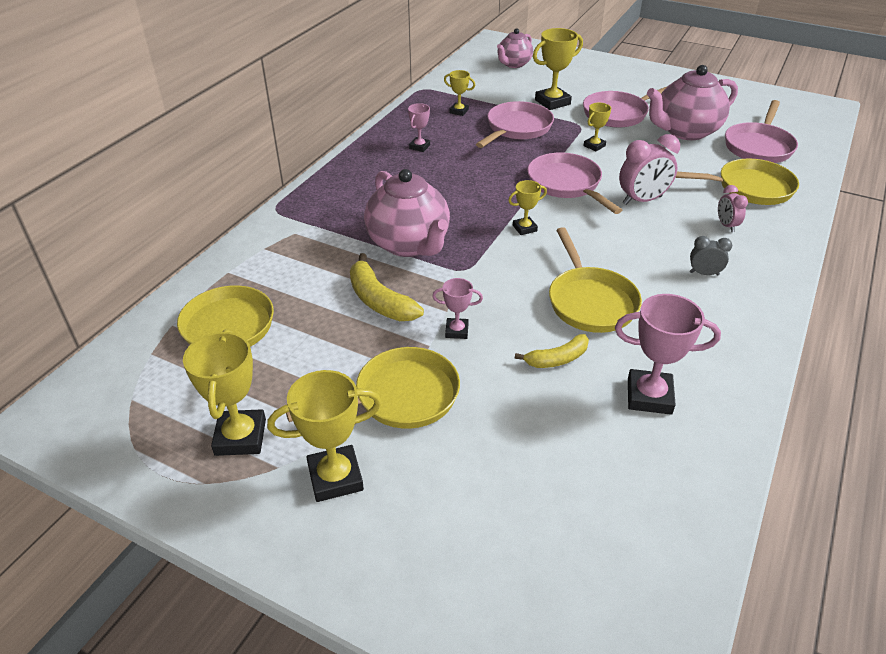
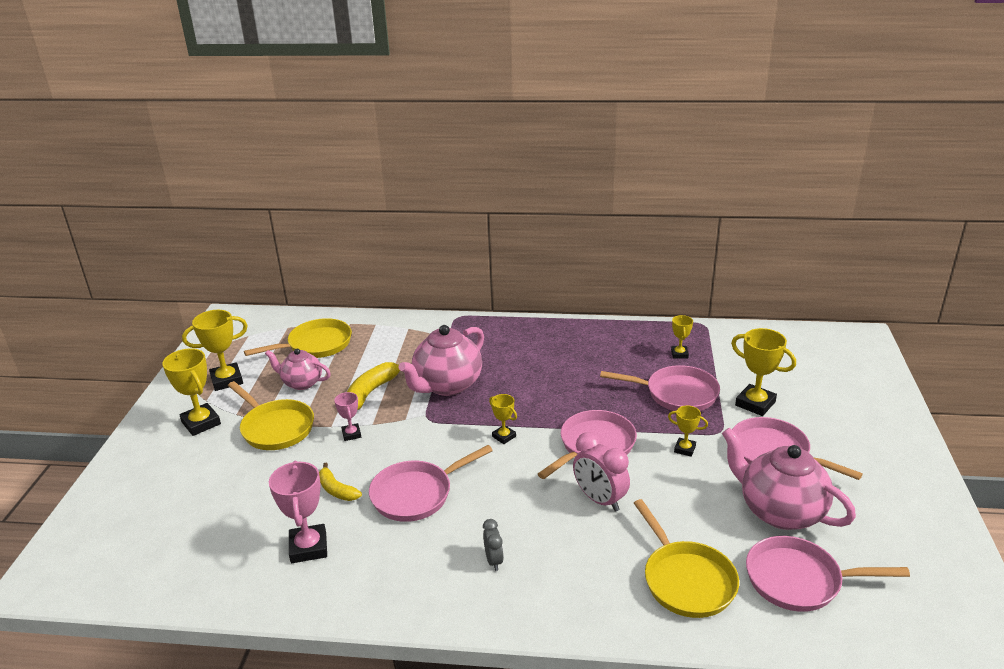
camera: 70 degrees right, 10 degrees down
pink trophy [408,103,430,152] -> none
pink teapot [497,29,533,68] -> pink teapot moved to [265,348,331,390]
yellow pan [549,227,642,333] -> pink pan [369,445,493,522]
pink clock [718,185,748,232] -> none

